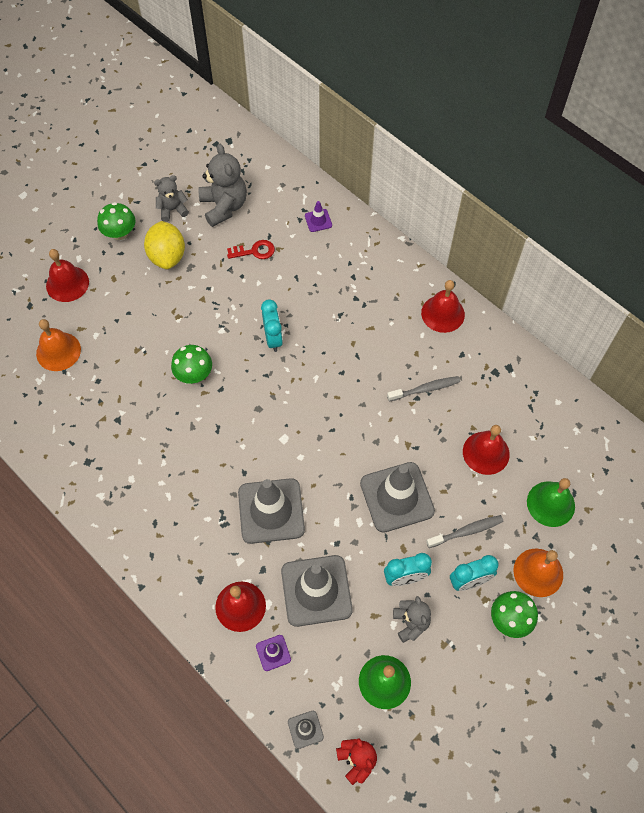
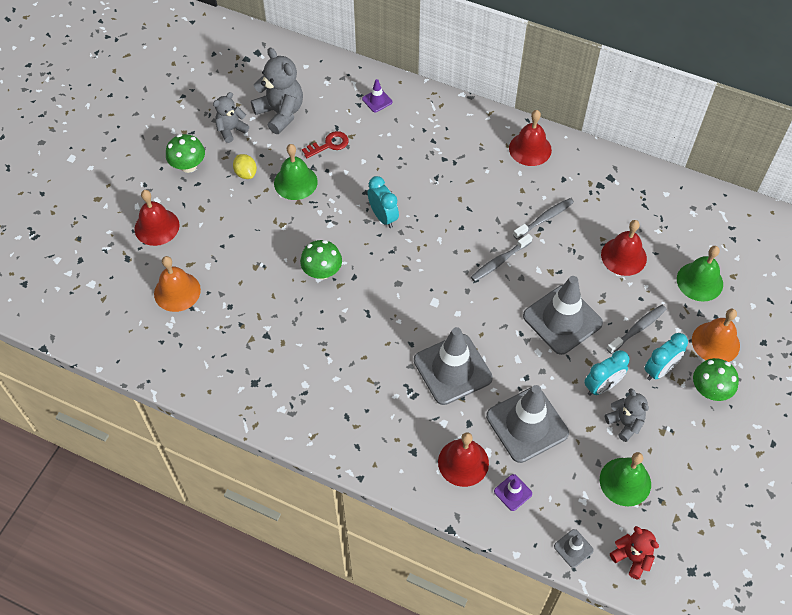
camera: 20 degrees left, 5 degrees down
yellow lemon [144,221,185,269] -> yellow lemon [233,154,257,179], size x0.56
none -> green bell [274,144,318,200]
none -> grey toothbrush [471,234,532,282]

